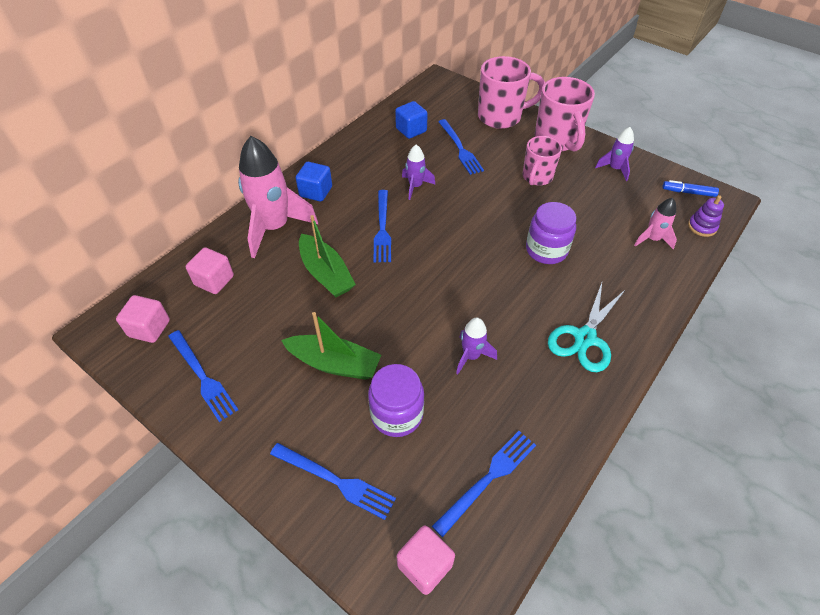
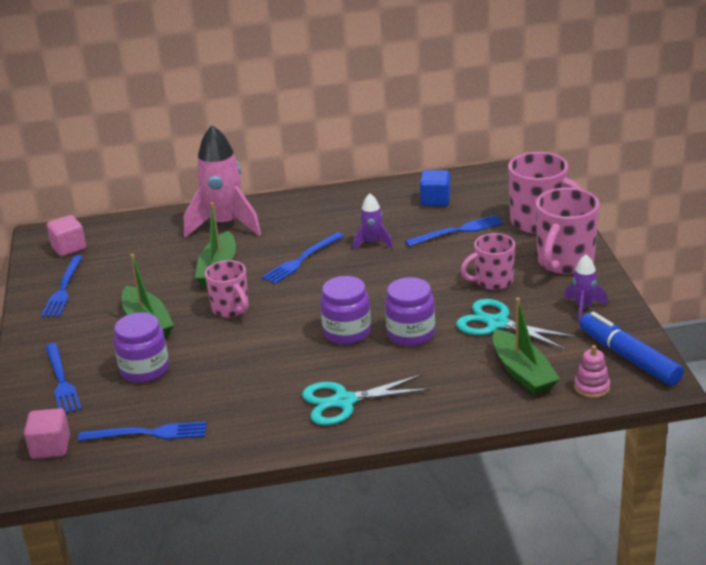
camera: 45 degrees right, 20 degrees down
pink cube [186,248,234,294] -> none
blue cube [296,162,332,202] -> none
blue fork [438,119,484,175] -> blue fork turned 135 degrees counterclockwise [405,215,504,247]
purple rocket [456,318,497,374] -> none
pink rocket [634,198,677,249] -> green boat [493,298,560,395]
blue marker [663,180,719,197] -> blue marker [579,312,684,386], size x1.87
purple stacking toy [688,195,724,237] -> pink stacking toy [574,345,610,398]
none -> pink mug [205,260,249,318]
none -> purple jar [320,276,371,345]
none -> turquoise scissors [456,299,576,350]

